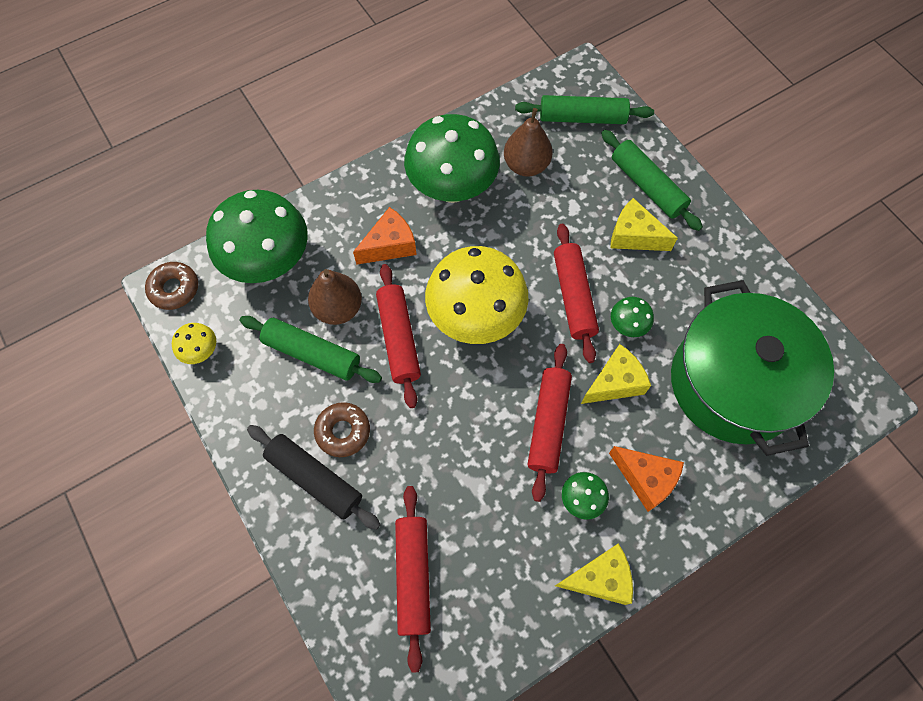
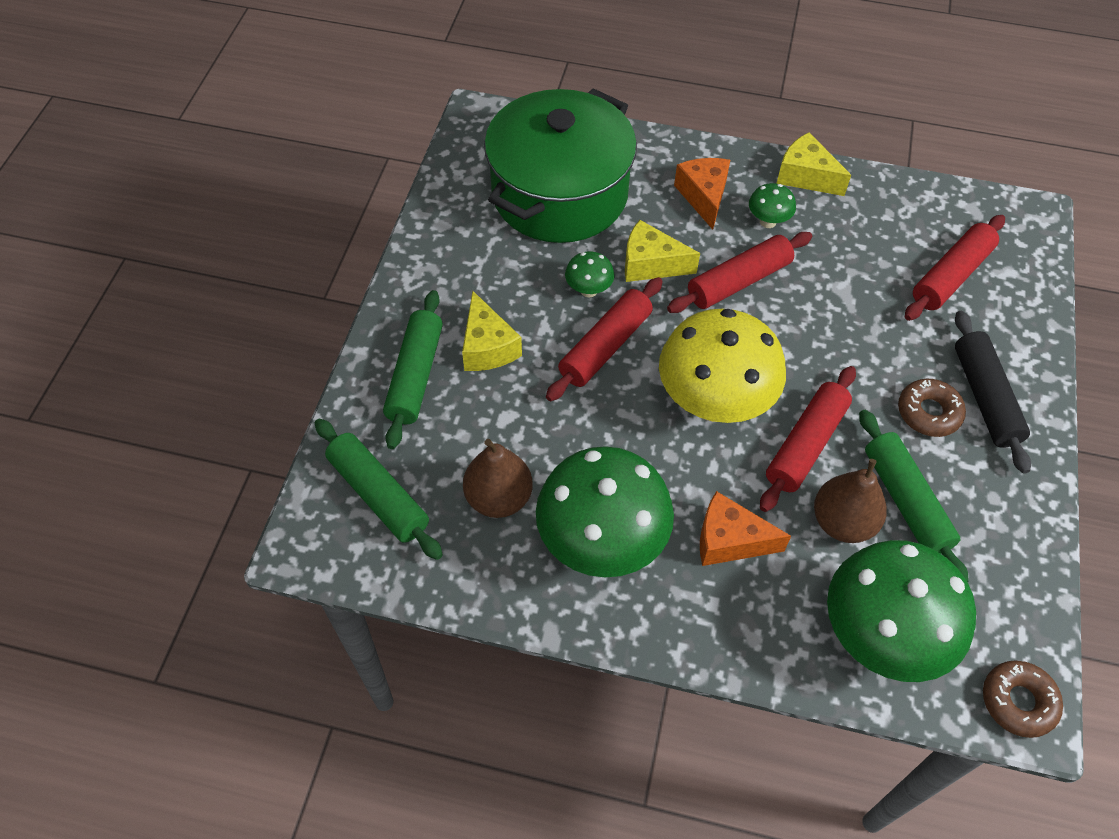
camera: 135 degrees left, 10 degrees down
yellow mushroom [172,323,216,364] -> none

